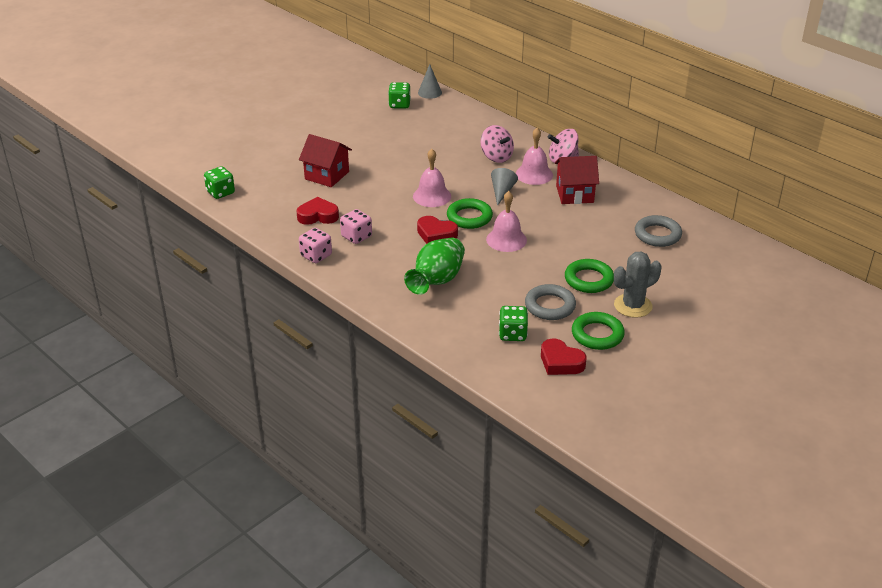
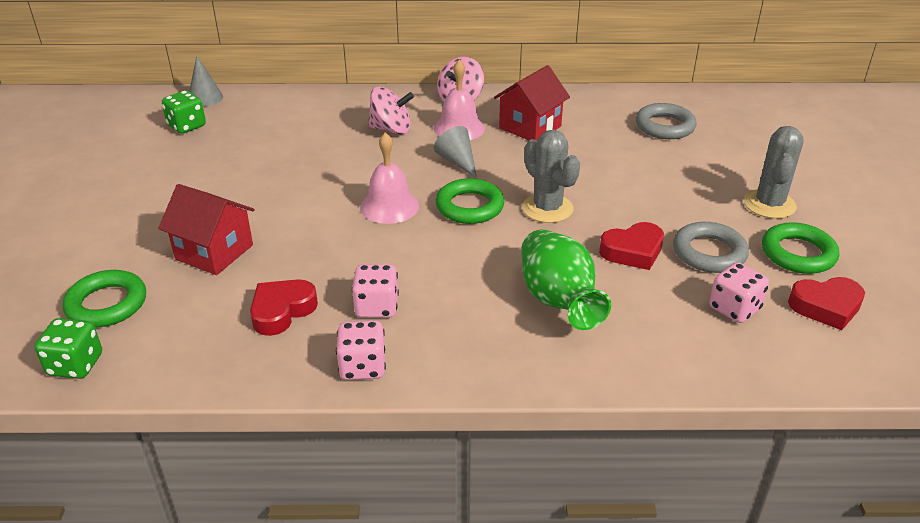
camera: 45 degrees left, 0 degrees up
red house [299,134,352,187] -> red house turned 45 degrees clockwise [158,184,255,275]
red heart [417,216,458,244] -> red heart moved to [599,222,664,270]
pink bell [486,191,527,252] -> grey cactus [522,130,580,223]
green dice [499,306,528,341] -> pink dice [709,262,769,323]
green ring [565,259,614,293] -> green ring moved to [63,270,146,327]

